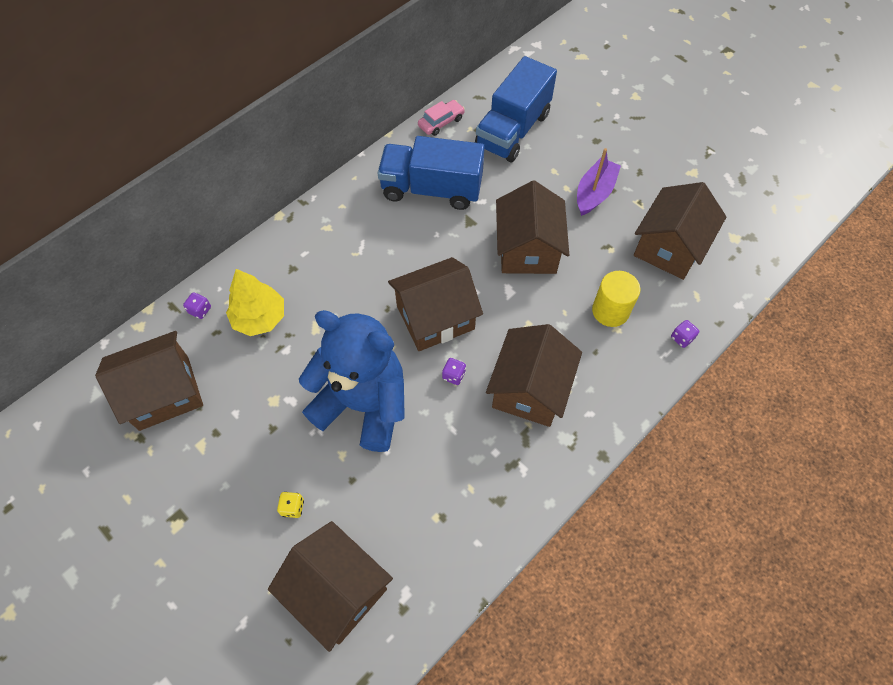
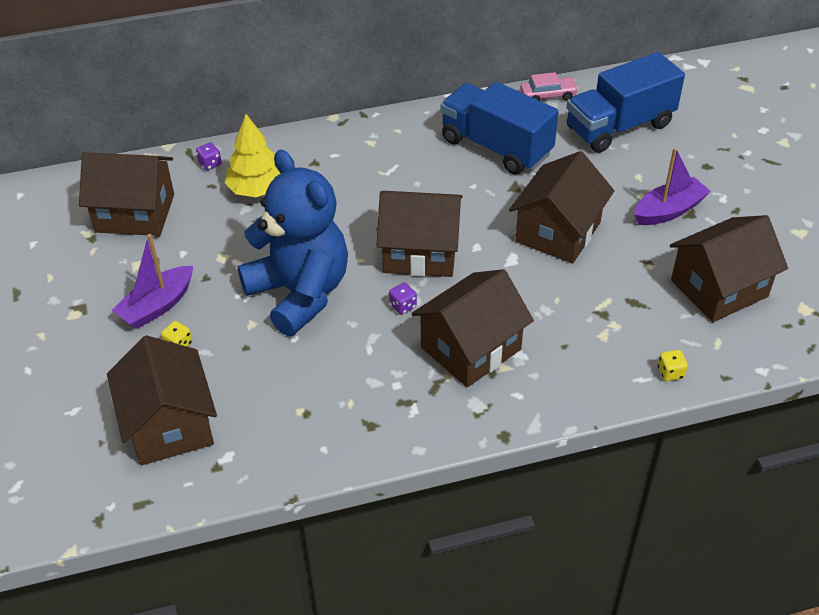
camera: 30 degrees right, 15 degrees down
yellow cylinder [592,271,640,327] -> none
purple dice [671,320,699,348] -> yellow dice [658,350,688,381]
none -> purple boat [112,234,193,329]

